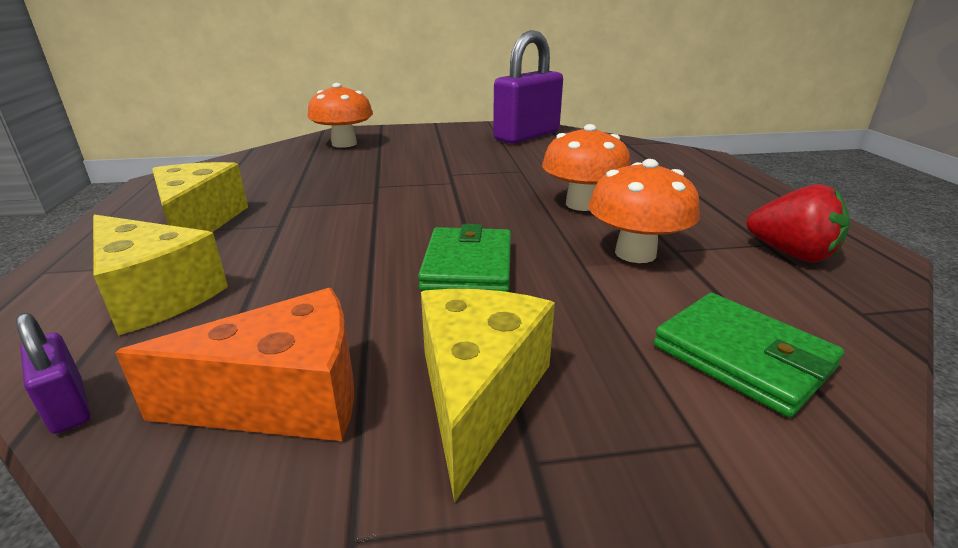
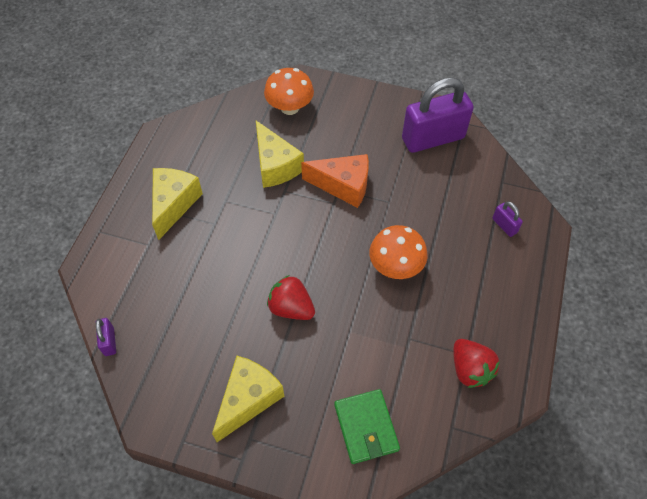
camera: 25 degrees right, 30 degrees up
yellow cheese [93,214,228,335] -> yellow cheese moved to [256,121,304,188]
orange cheese [115,288,354,441] -> orange cheese moved to [301,154,369,208]
green wallet [418,224,511,292] -> red strawberry [267,275,315,320]
orange mushroom [588,159,700,263] -> none
none -> purple padlock [492,202,523,237]

